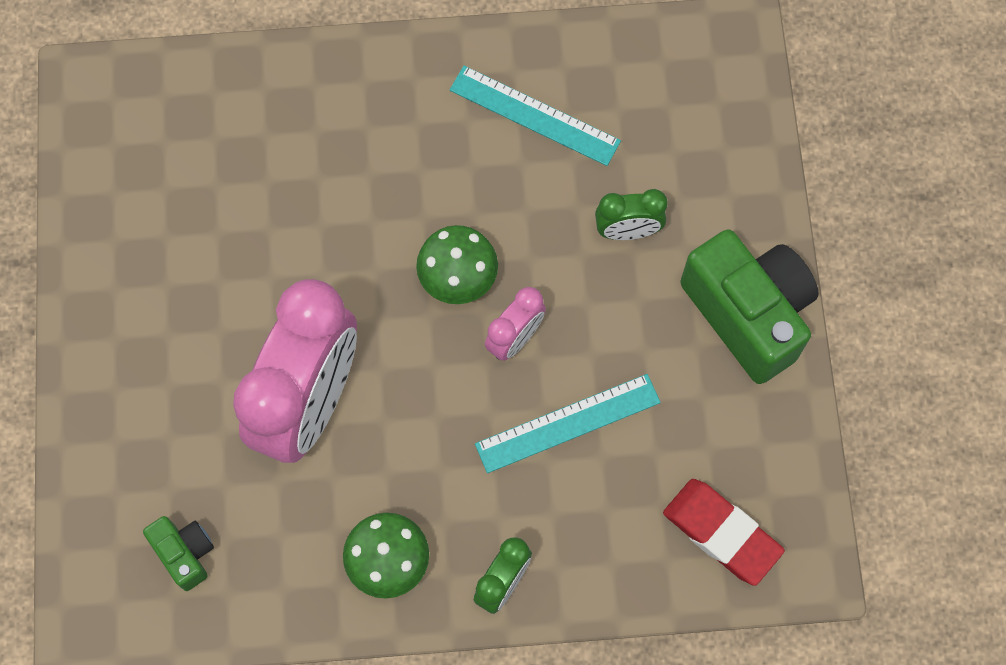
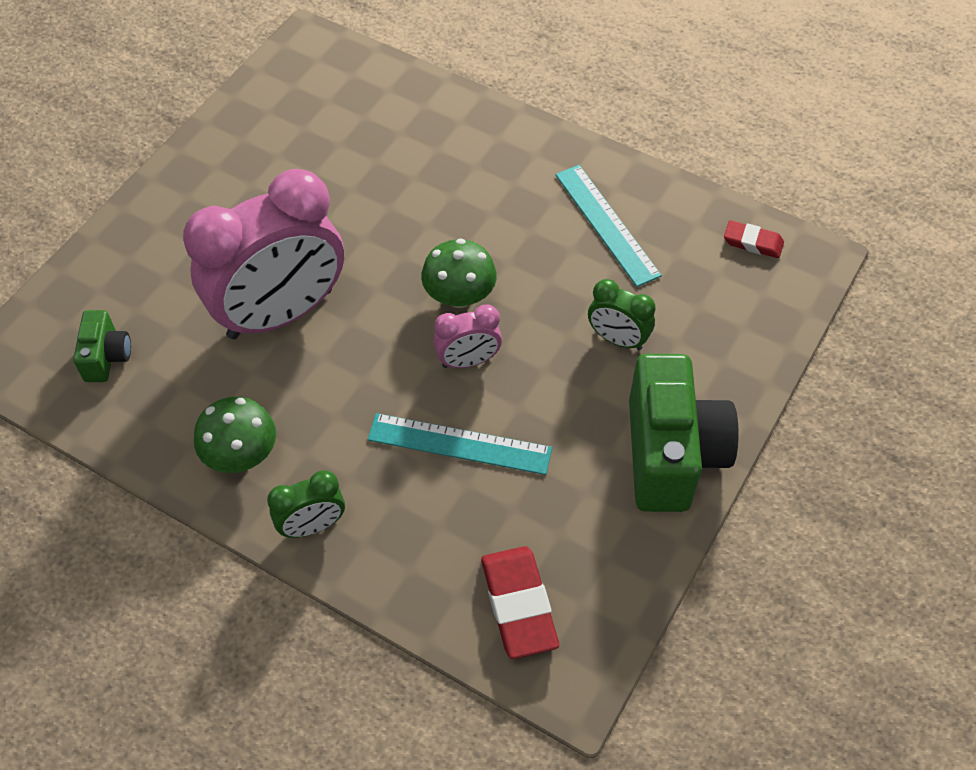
camera: 35 degrees right, 15 degrees down
none -> red eraser [724,220,784,258]

